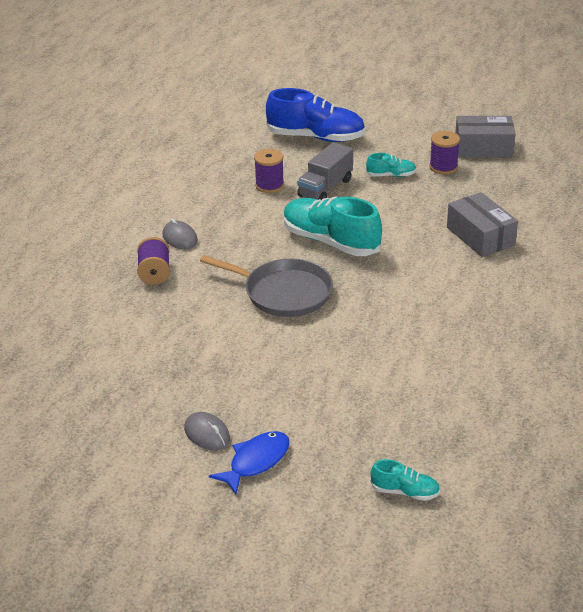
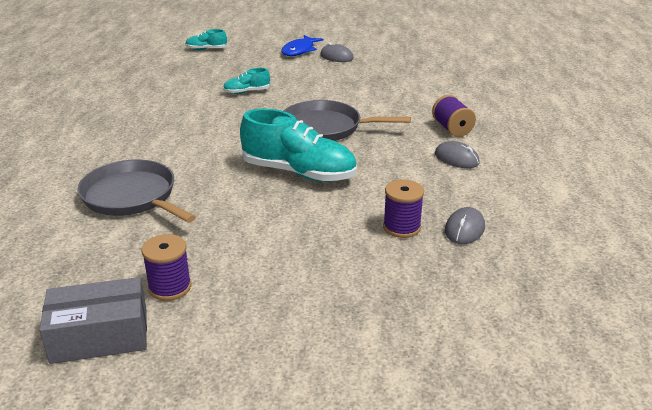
camera: 165 degrees right, 5 degrees down
blue shoe [266,88,365,142] -> none
grey truck [297,142,353,200] -> none
turquoise shoe [366,153,417,177] -> turquoise shoe moved to [223,68,270,94]
grey box [447,192,518,257] -> grey pan [77,159,196,222]
none -> grey mouse [445,207,485,244]

